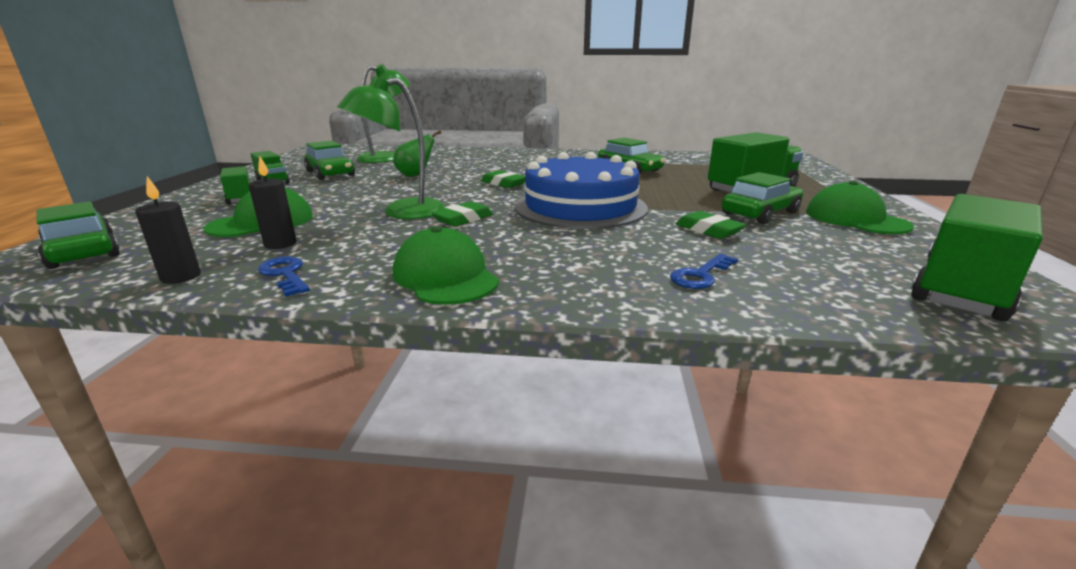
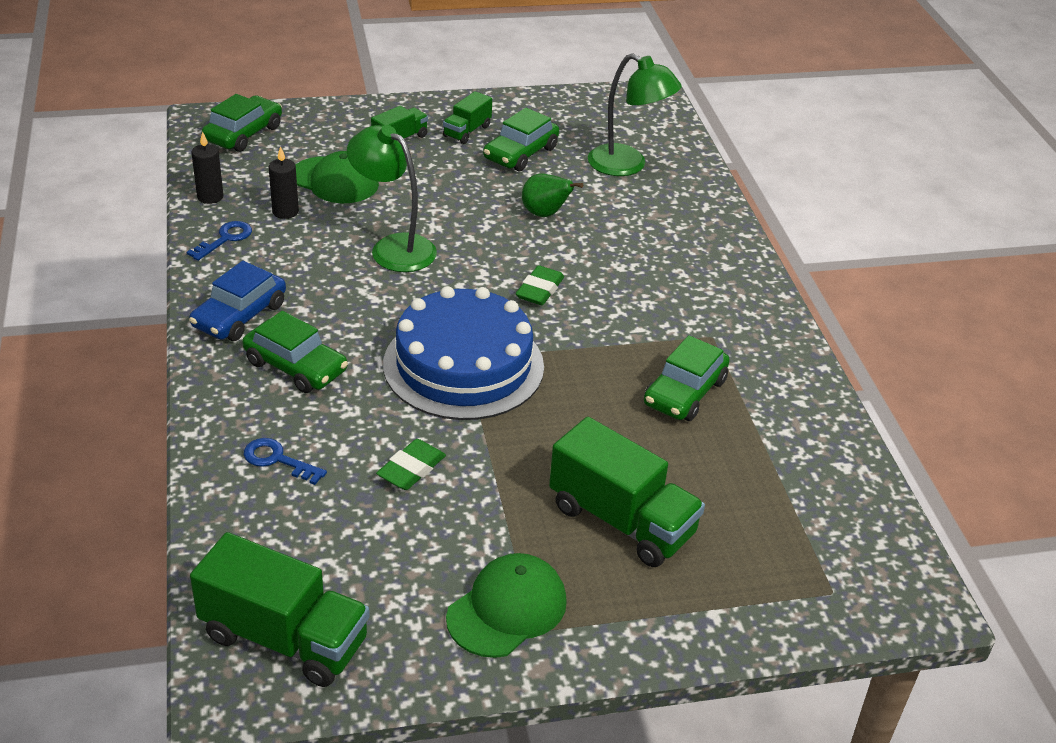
camera: 70 degrees right, 15 degrees up
green cap [393,226,499,305] -> blue car [189,261,286,341]
green eraser [431,202,493,227] -> none
green car [722,172,803,224] -> green car moved to [242,311,348,393]

